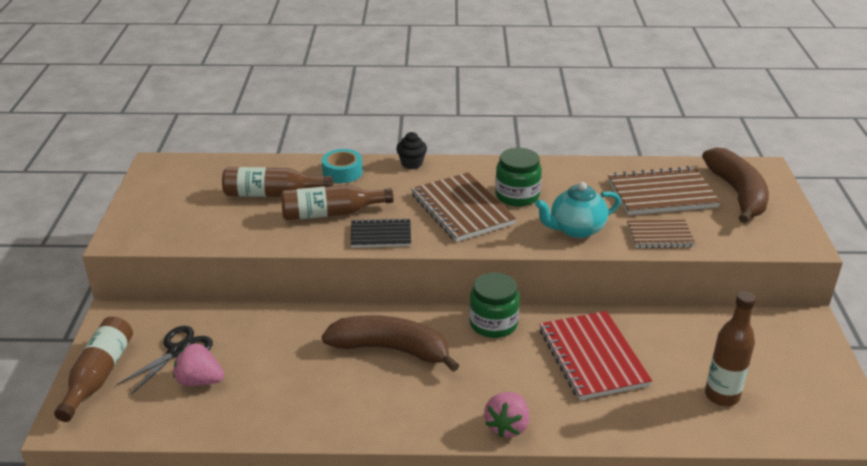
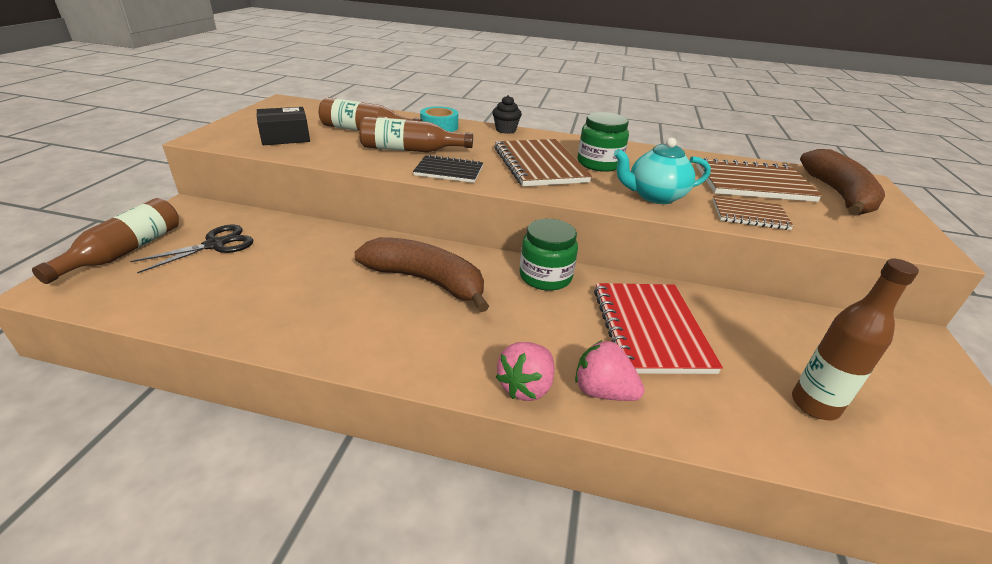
camera: 10 degrees right, 0 degrees up
pink strawberry [173,344,224,386] -> pink strawberry moved to [575,340,645,401]
none -> black box [257,107,310,145]

